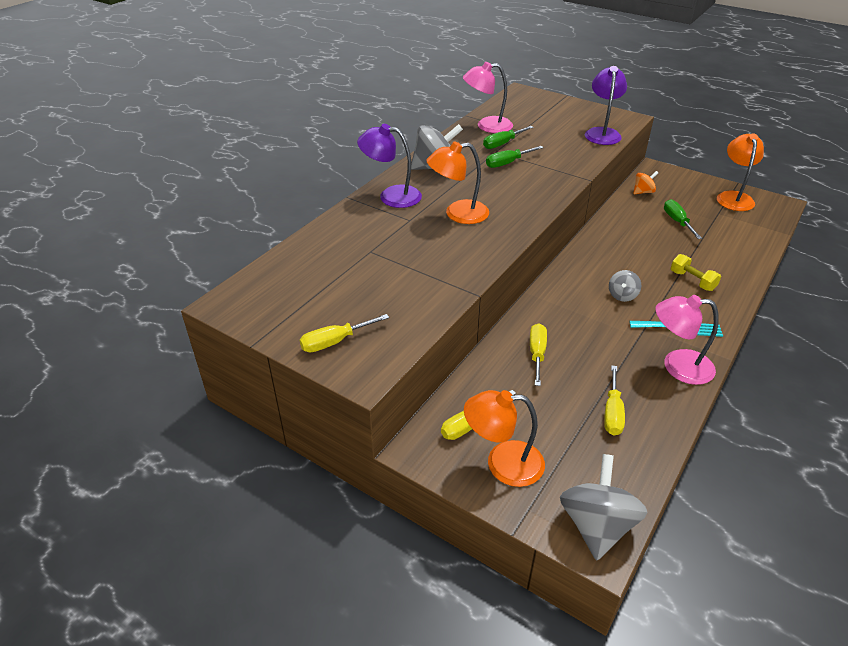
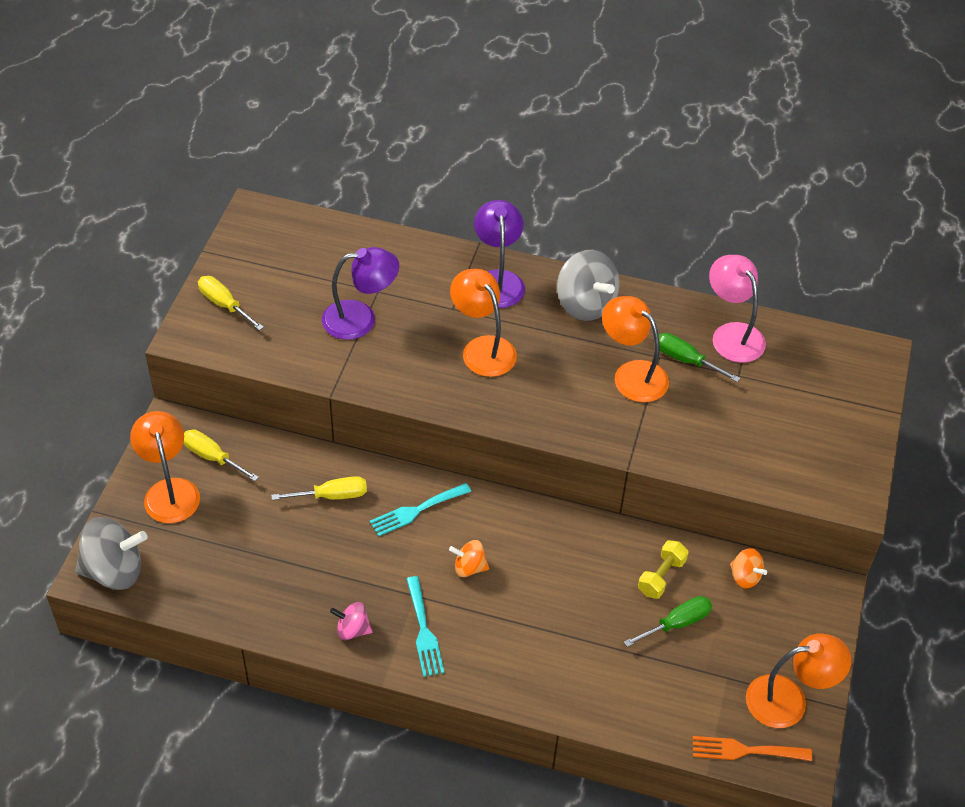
camera: 70 degrees right, 10 degrees up
green screwdriver [486,146,544,168] -> orange lamp [602,296,669,402]
purple lamp [585,66,627,145] -> purple lamp moved to [322,247,399,340]
yellow screwdriver [604,365,625,435] -> none
grey spinning top [609,270,641,302] -> orange spinning top [449,540,489,577]
pink lamp [655,295,719,385] -> pink spinning top [330,602,373,640]
yellow dumbbell [671,254,721,291] -> yellow dumbbell moved to [638,540,689,599]
none -> turquoise fork [370,483,471,537]
none -> orange fork [693,736,812,761]

